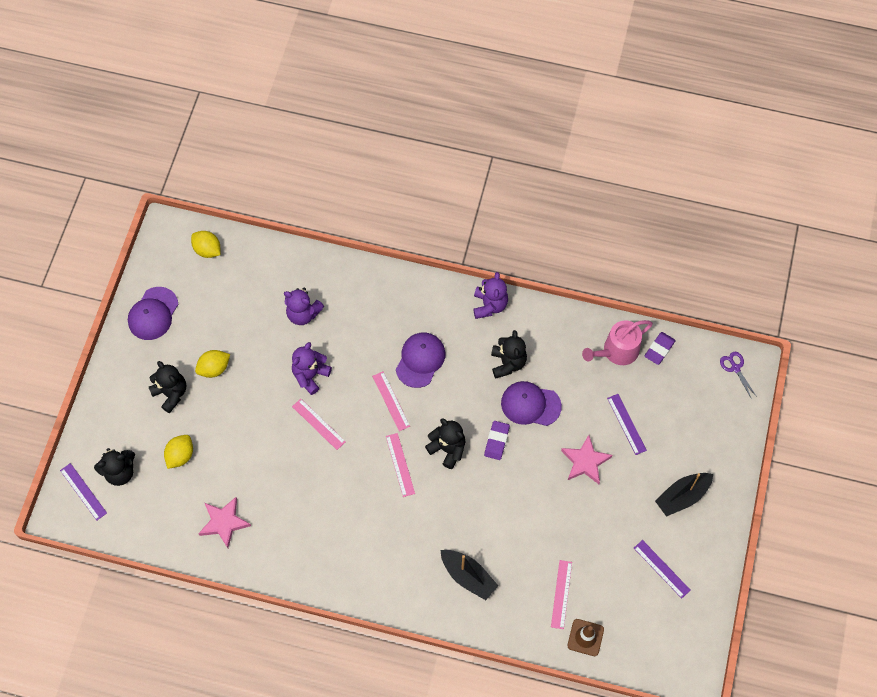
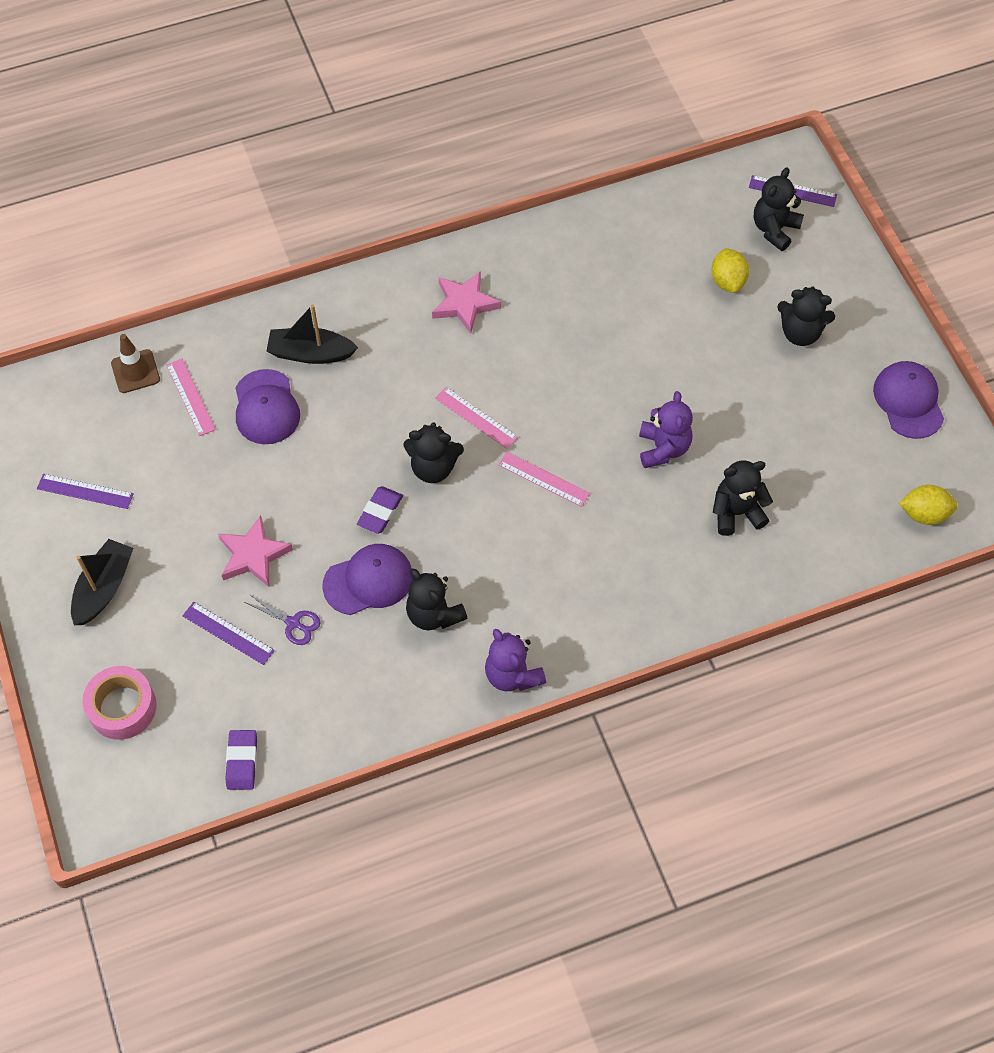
camera: 145 degrees right, 5 degrees down
yellow lemon [195,350,230,378] -> none
pink star [198,497,251,548] -> pink star moved to [432,271,501,334]
purple teddy bear [284,288,324,325] -> black teddy bear [713,460,773,536]
pink ruler [292,399,346,450] -> none
purple cap [396,333,445,388] -> purple cap moved to [235,369,300,444]
purple eraser [484,421,510,460] -> purple eraser turned 45 degrees clockwise [357,486,403,534]
pink watering can [582,320,653,365] -> none
purple scissors [720,352,757,399] -> purple scissors moved to [245,594,321,645]
none -> pink tape [82,666,157,740]

